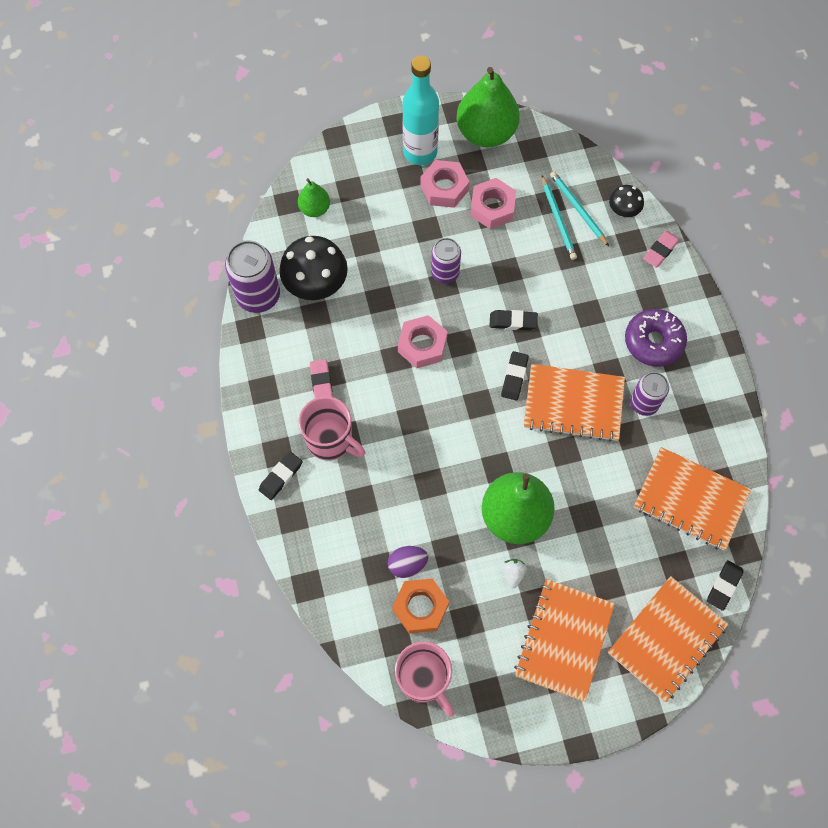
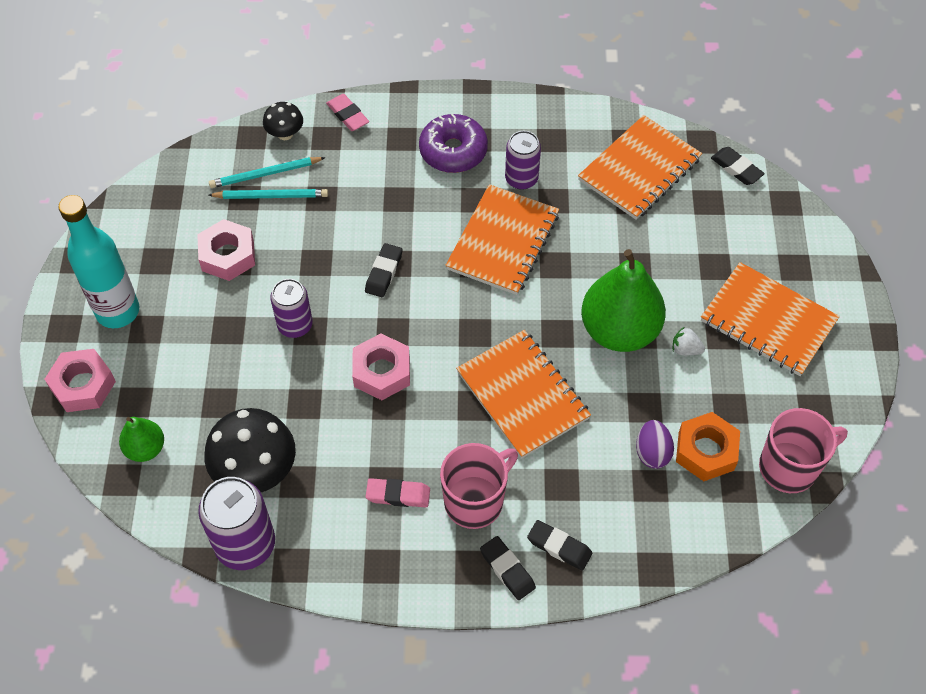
camera: 75 degrees left, 10 degrees down
pink nut [420,160,469,208] -> pink nut moved to [44,349,116,412]
green pear [457,67,520,147] -> none
black eraser [501,351,529,400] -> black eraser moved to [527,520,592,571]
orange notebook [608,576,728,702] -> orange notebook moved to [456,330,591,459]

